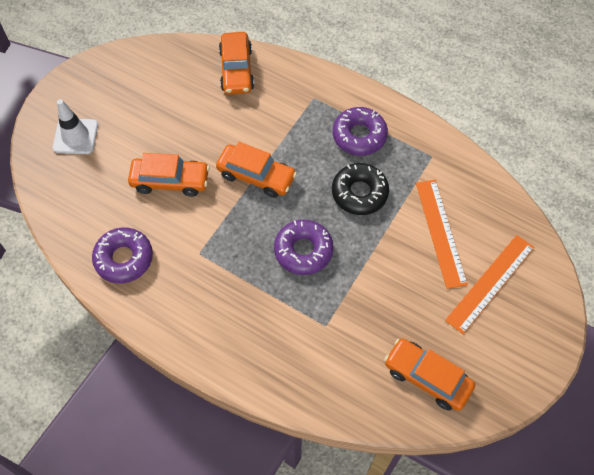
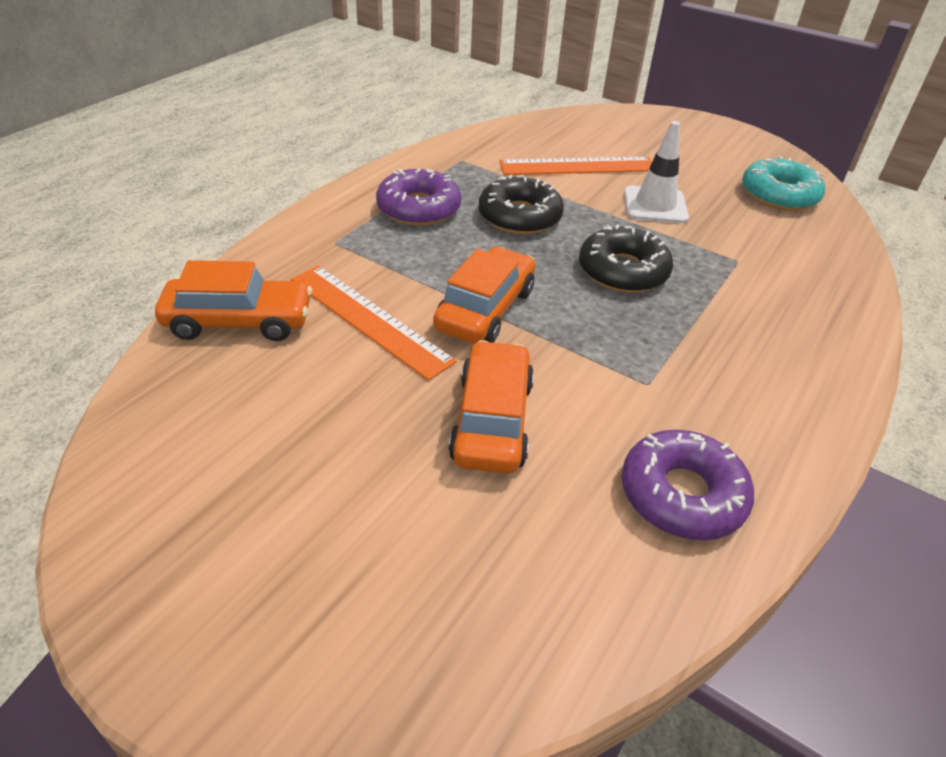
camera: 90 degrees left, 20 degrees down
white traffic cone [53,99,98,154] -> white traffic cone moved to [624,121,689,223]
purple donut [274,219,334,275] -> black donut [579,225,673,293]
orange car [384,338,475,411] -> turquoise donut [742,156,825,211]
orange ruler [445,235,534,334] -> orange ruler moved to [290,266,457,381]

